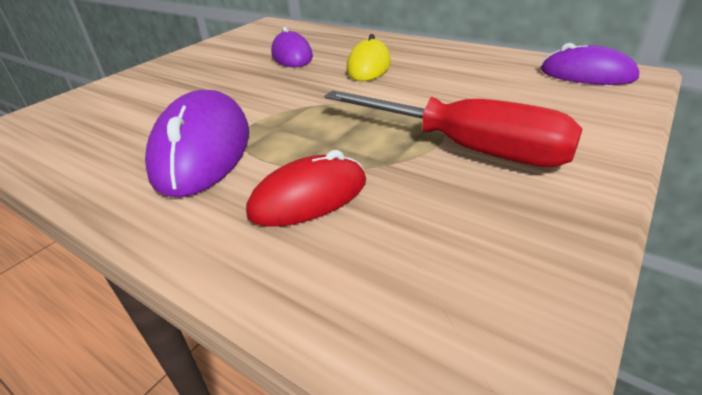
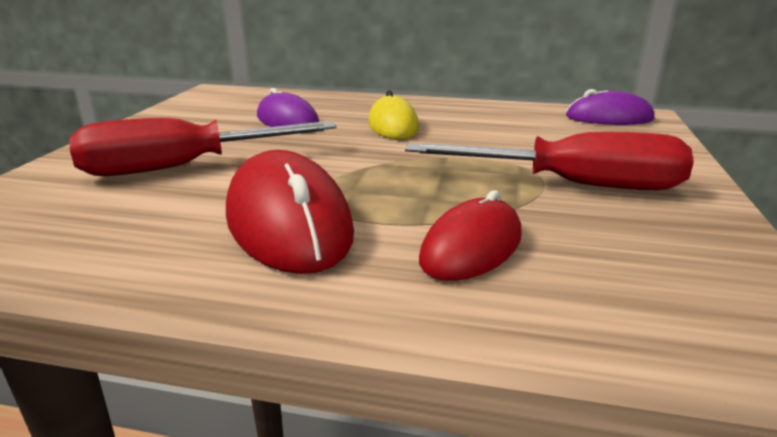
camera: 25 degrees left, 10 degrees down
purple mouse [145,90,249,198] -> red mouse [226,150,354,274]
none -> red screwdriver [69,118,337,176]

